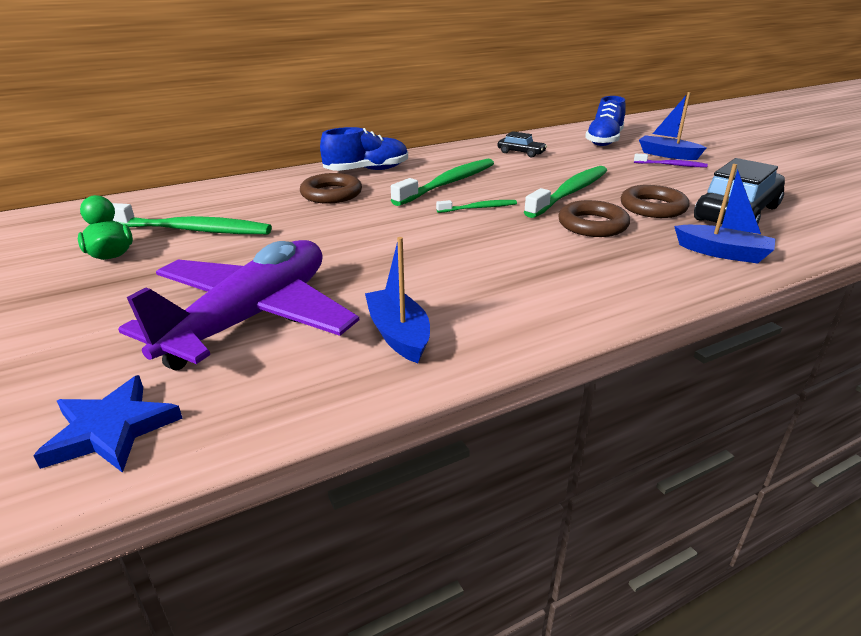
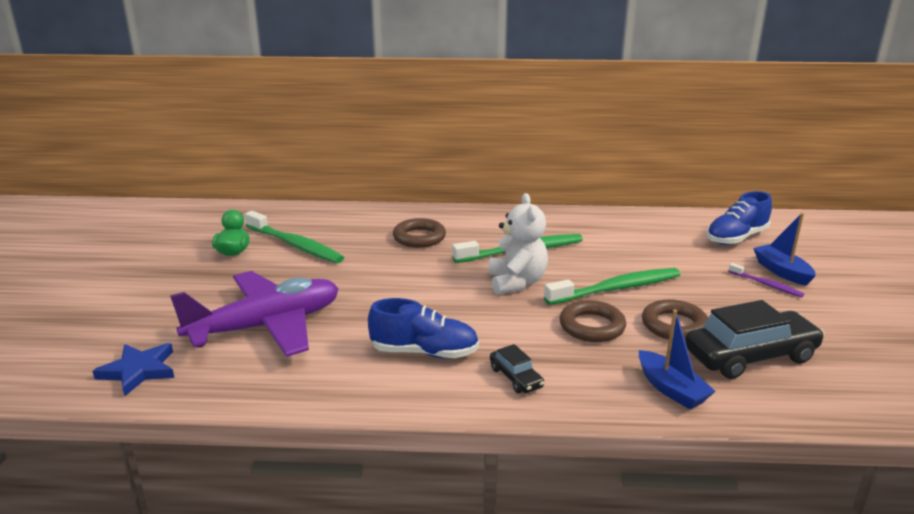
camera: 30 degrees right, 5 degrees down
blue shoe [320,127,408,171] -> blue shoe moved to [368,298,479,358]
blue boat [365,237,430,363] -> none
green toothbrush [436,200,517,213] -> white teddy bear [489,193,548,295]
black car [498,131,547,157] -> black car moved to [490,344,545,393]

